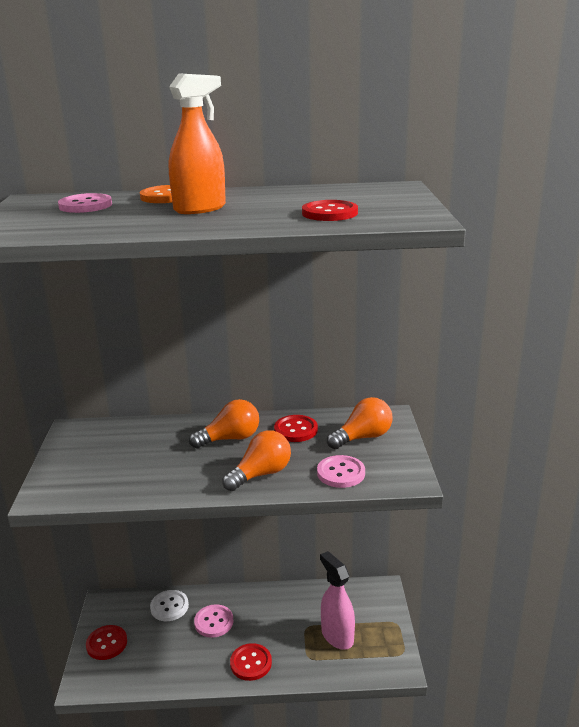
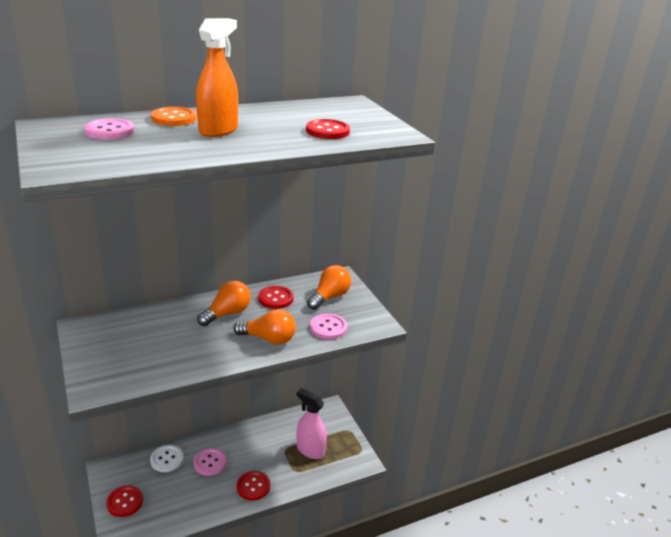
camera: 25 degrees left, 5 degrees up
orange light bulb [222,430,291,491] -> orange light bulb turned 75 degrees clockwise [234,309,296,345]

